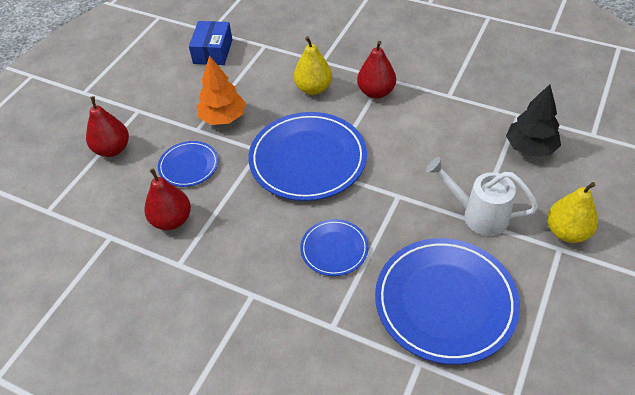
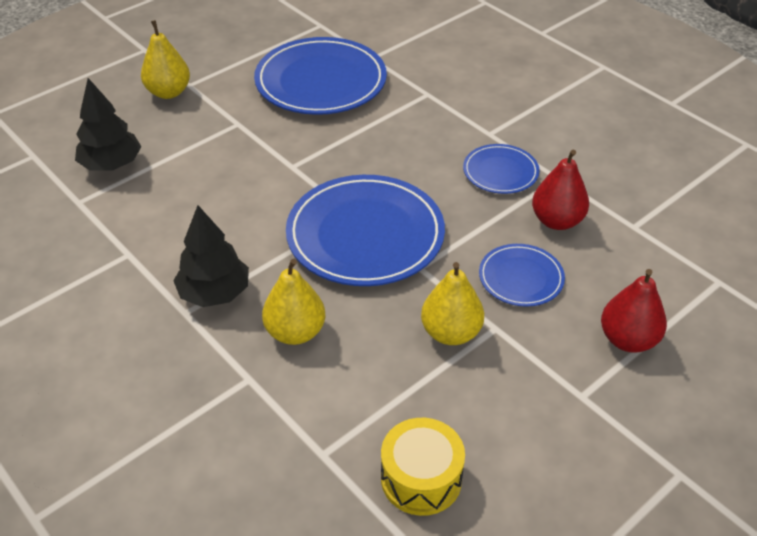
camera: 160 degrees left, 5 degrees down
blue box [189,21,232,65] -> yellow drum [381,418,465,516]
orange tree [196,55,246,125] -> yellow pear [421,262,484,345]
blue plate [300,219,368,276] -> blue plate moved to [463,144,539,194]
red pear [357,41,396,99] -> black tree [173,205,249,307]
white watering can [426,157,538,236] -> none

